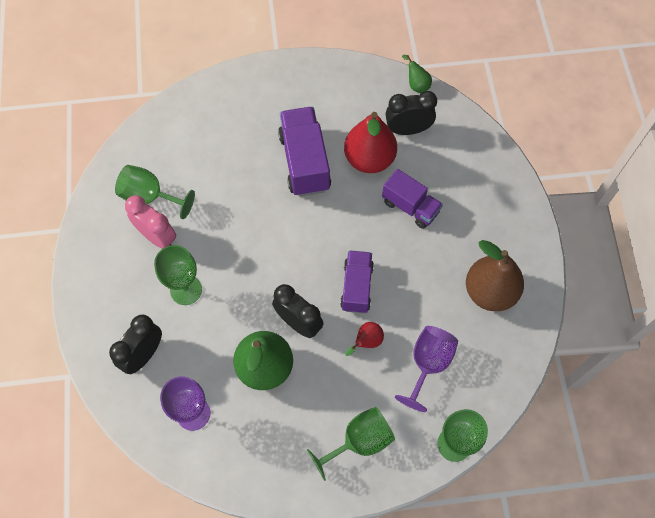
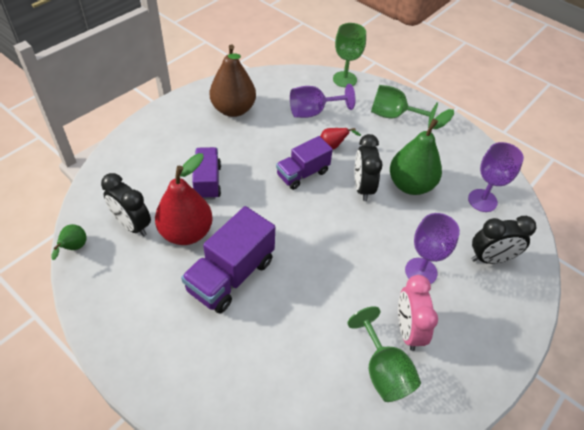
camera: 135 degrees left, 15 degrees down
green goblet [154,245,202,305] -> purple goblet [405,213,460,284]

